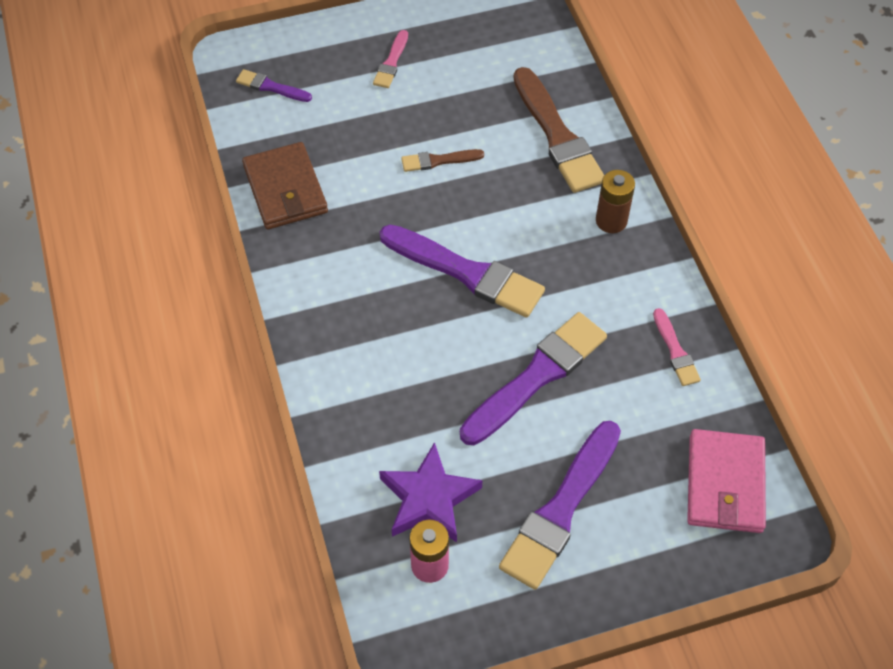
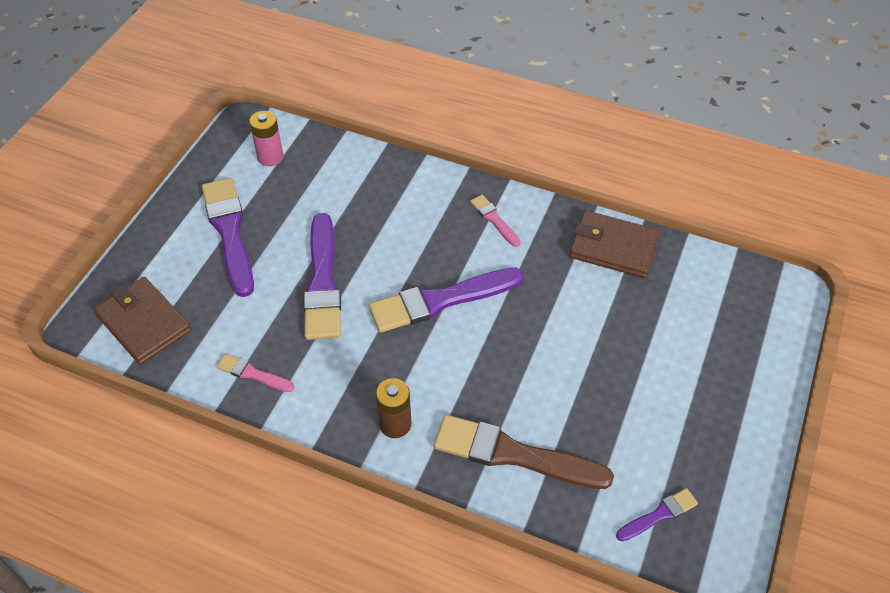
camera: 130 degrees right, 5 degrees down
purple brush [236,69,312,102] -> purple brush moved to [616,488,698,541]
pink brush [373,30,408,88] -> pink brush moved to [470,195,521,247]
purple star [379,442,483,543] -> none
brown brush [401,149,484,172] -> none
pink wallet [687,429,766,533] -> brown wallet [93,277,192,365]

